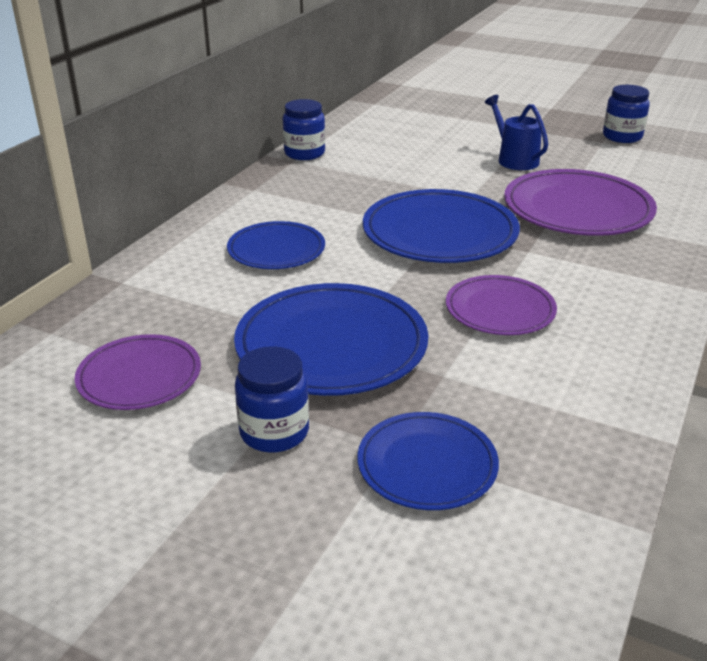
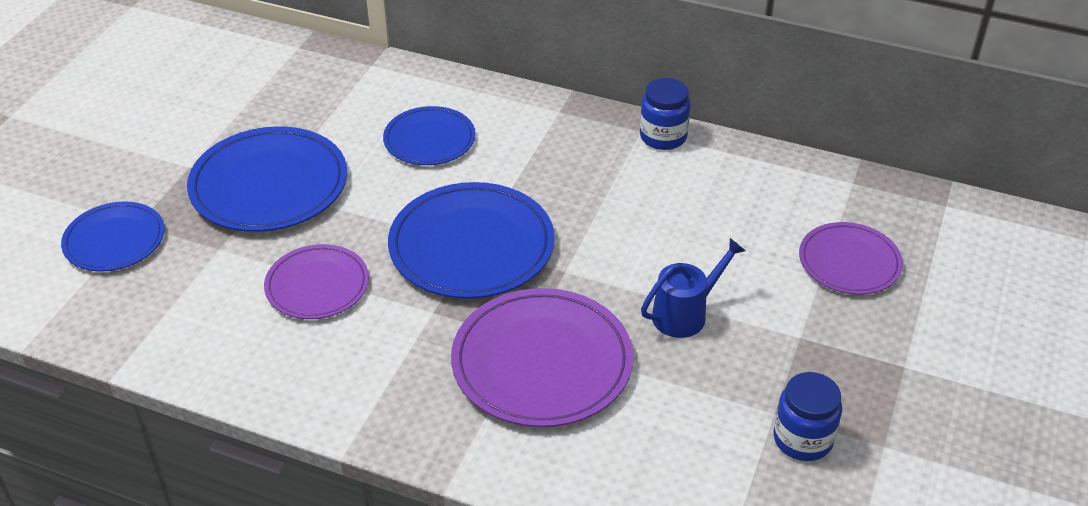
camera: 85 degrees right, 10 degrees up
purple plate [75,334,201,410] -> purple plate moved to [799,222,903,294]
blue jar [235,346,309,453] -> none

